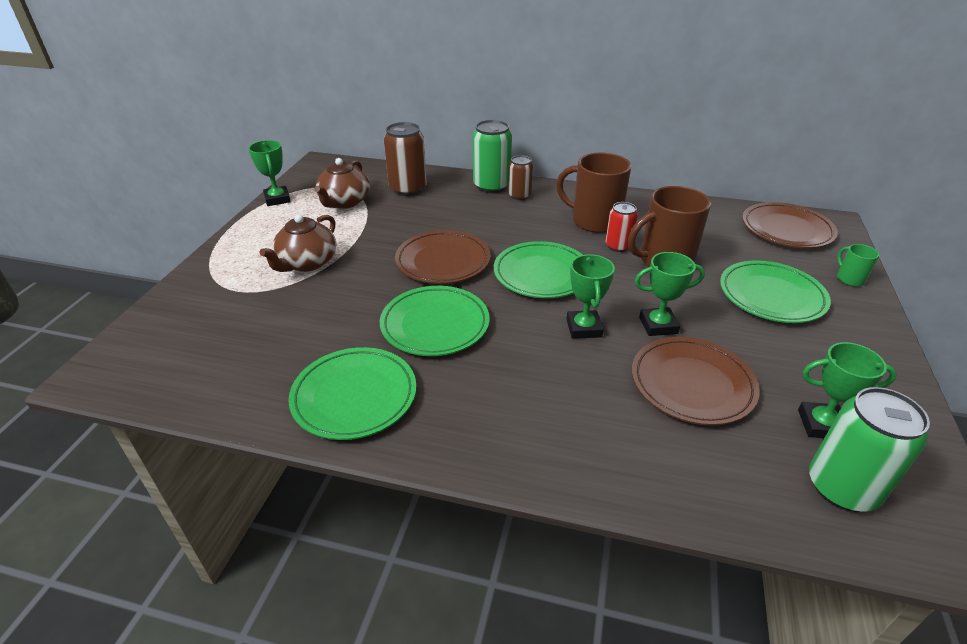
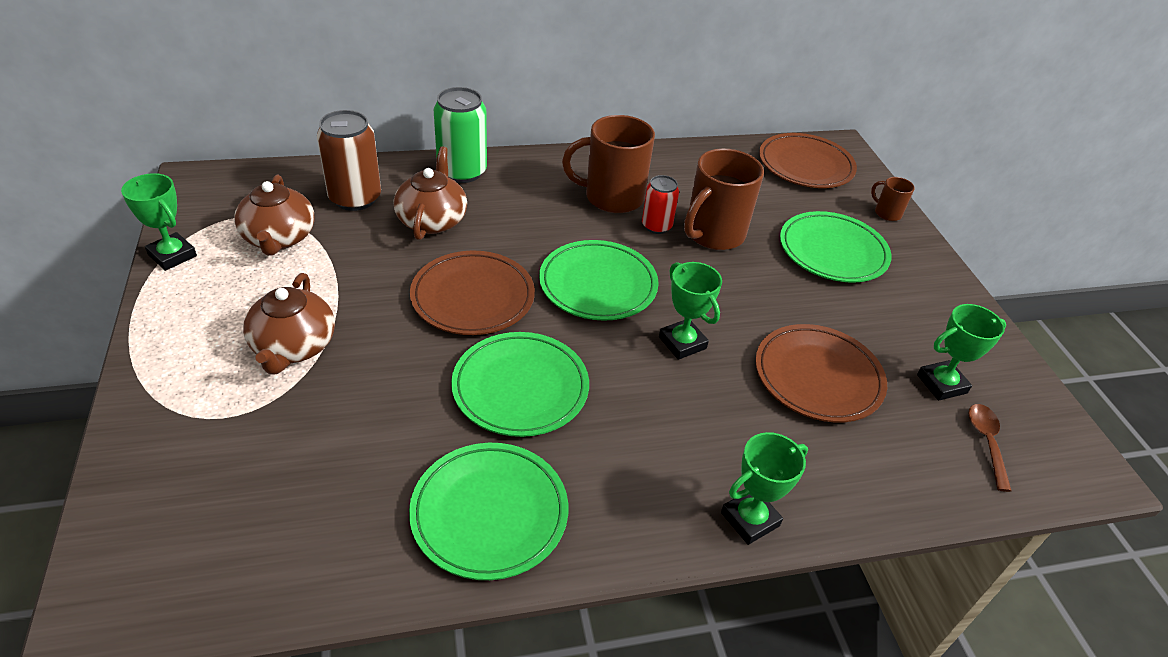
camera: 30 degrees left, 5 degrees up
brown can [508,155,533,200] -> none
green trophy [635,252,705,336] -> green trophy moved to [721,432,808,545]
green can [809,387,930,512] -> brown spoon [968,404,1012,492]
green mug [837,244,879,286] -> brown mug [871,177,915,221]
none -> brown teapot [394,146,467,240]

